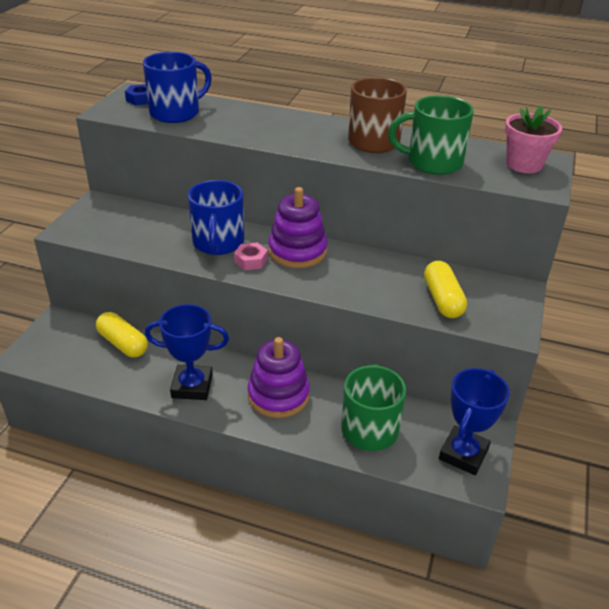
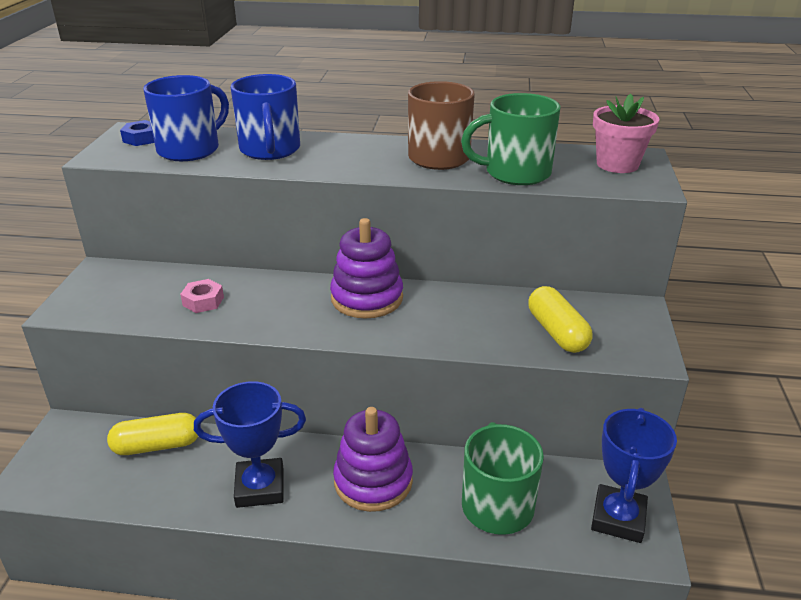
camera: 10 degrees left, 5 degrees down
yellow capsule [96,312,148,358] -> yellow capsule turned 45 degrees counterclockwise [107,413,198,455]
blue mug [188,180,244,255] -> blue mug moved to [231,74,300,160]
pink nut [234,243,268,270] -> pink nut moved to [180,279,224,313]

